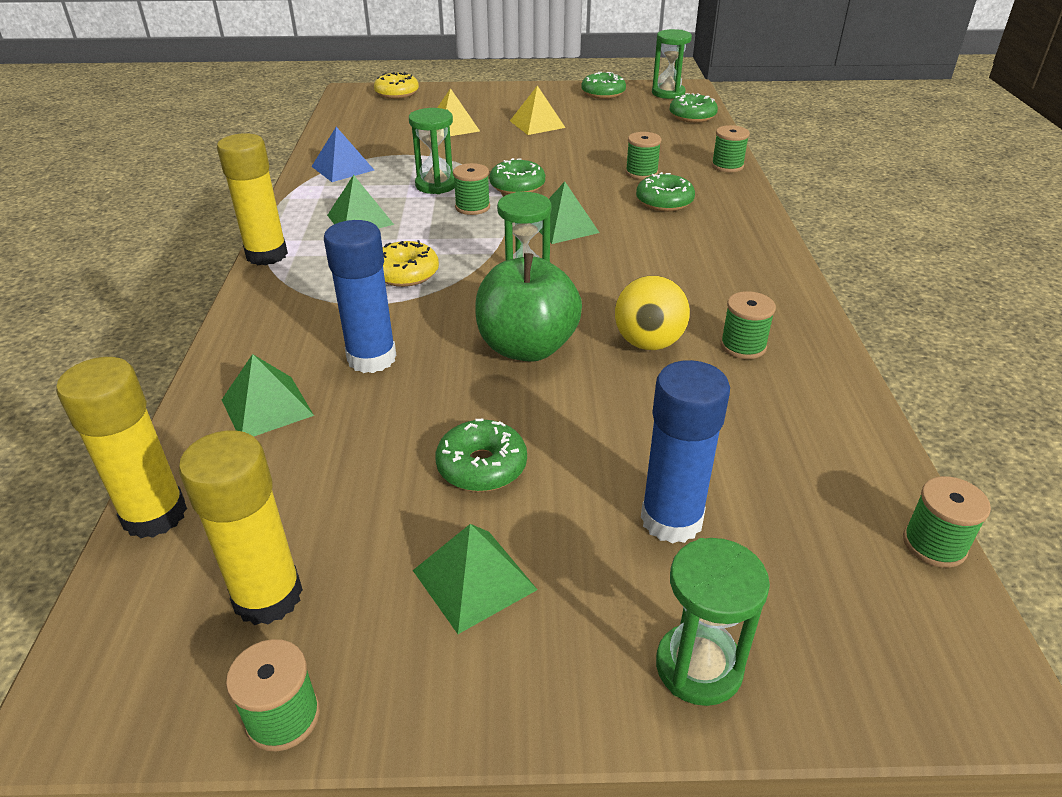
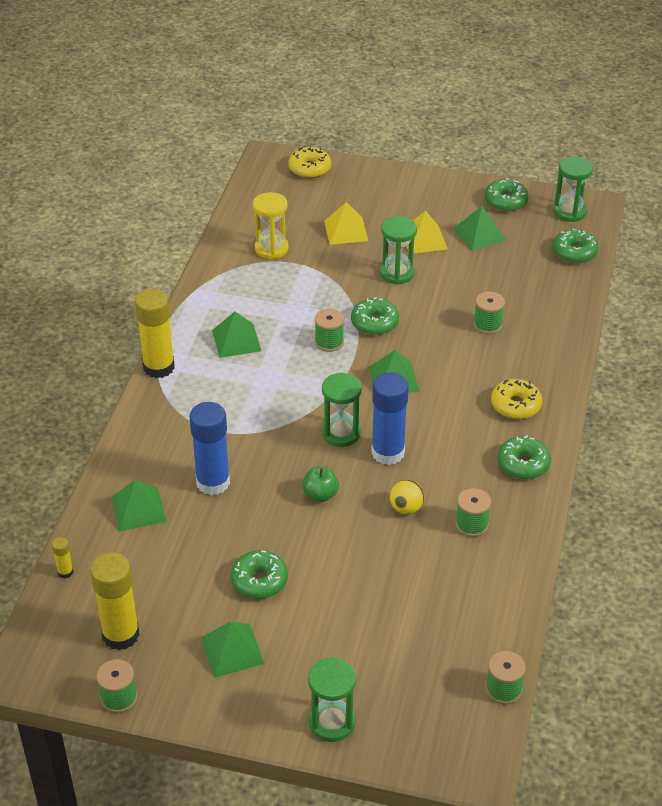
camera: 15 degrees right, 5 degrees up
yellow glue stick [56,357,187,539] -> yellow glue stick [52,537,73,578], size x0.44
blue pyramid [311,127,374,182] -> none
yellow donut [382,240,439,287] -> yellow donut moved to [491,379,542,419]
green hourglass [409,108,455,194] -> green hourglass moved to [380,216,417,285]
green apple [475,253,582,362] -> green apple [302,467,339,502], size x0.49
yellow ball [615,276,690,350] -> yellow ball [390,480,424,514], size x0.65
green donut [636,172,695,211] -> green donut moved to [497,436,551,479]
blue glue stick [641,360,730,544] -> blue glue stick moved to [371,372,409,465]
green spool [711,125,750,172] -> none
none -> yellow hourglass [253,192,289,259]
none -> green pyramid [453,206,506,251]

